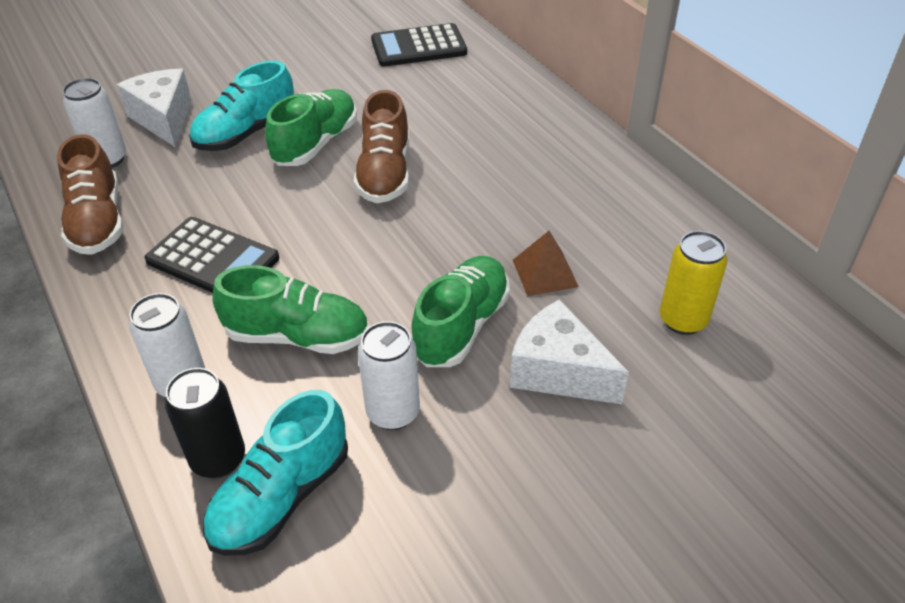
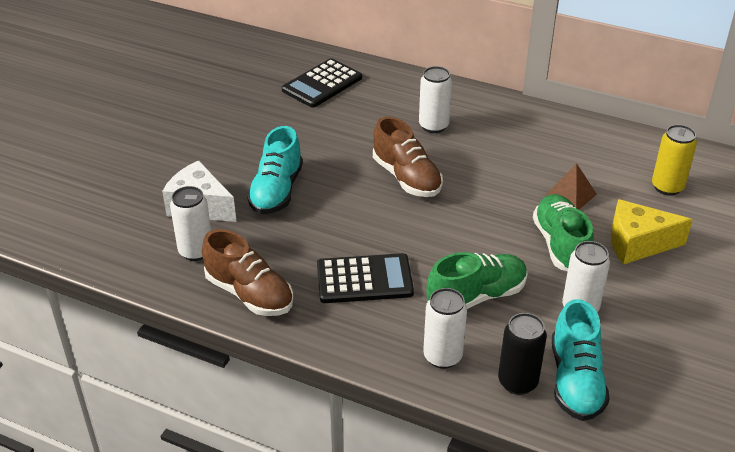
camera: 35 degrees left, 5 degrees down
green shoe [265,89,357,166] -> none
white cheese [510,299,629,404] -> yellow cheese [611,199,693,264]
none -> white can [419,66,452,133]

